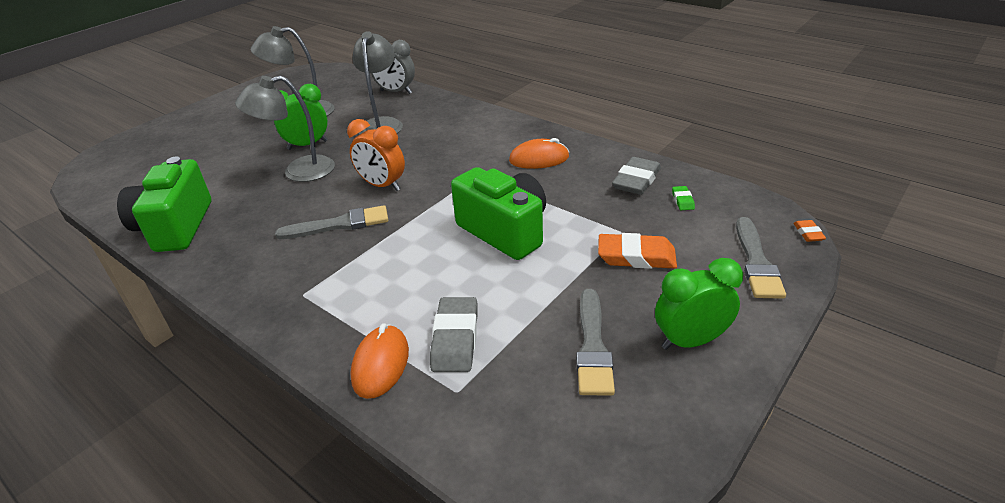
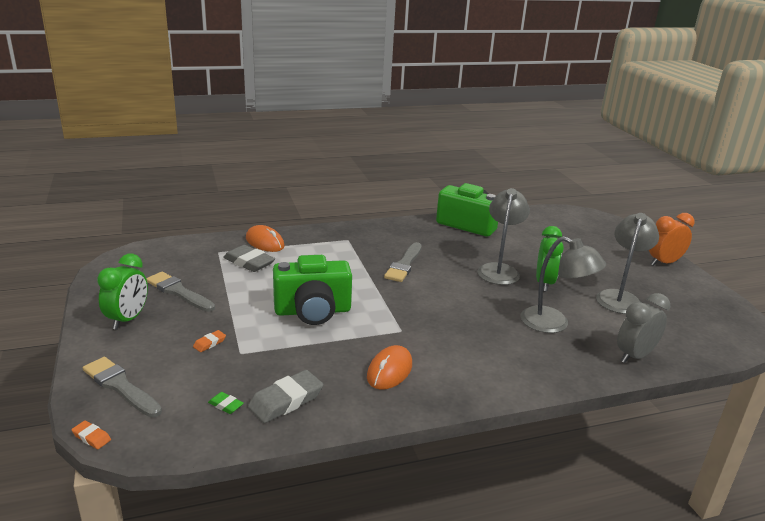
camera: 120 degrees right, 10 degrees down
orange clock [347,119,405,191] -> orange clock moved to [649,213,695,266]
orange eraser [598,233,677,269] -> orange eraser [193,330,226,352], size x0.49
grey eraser [612,157,661,195] -> grey eraser turned 75 degrees clockwise [248,370,323,423]

